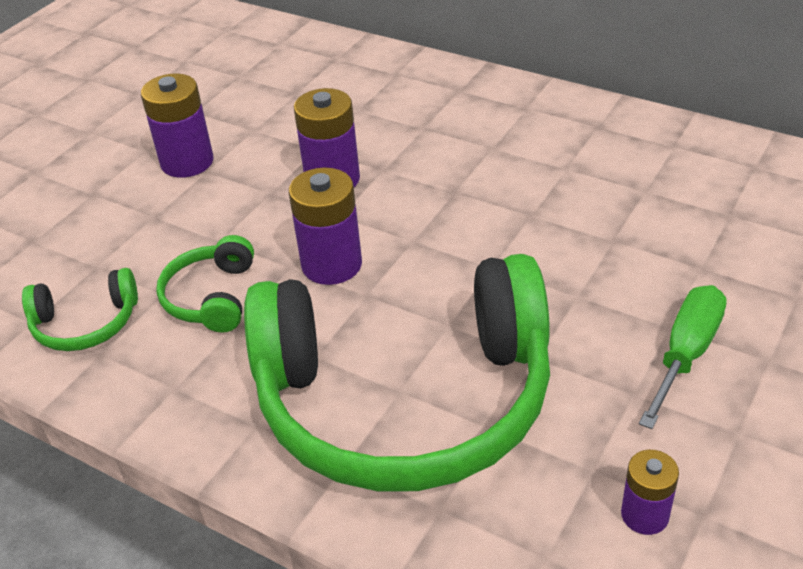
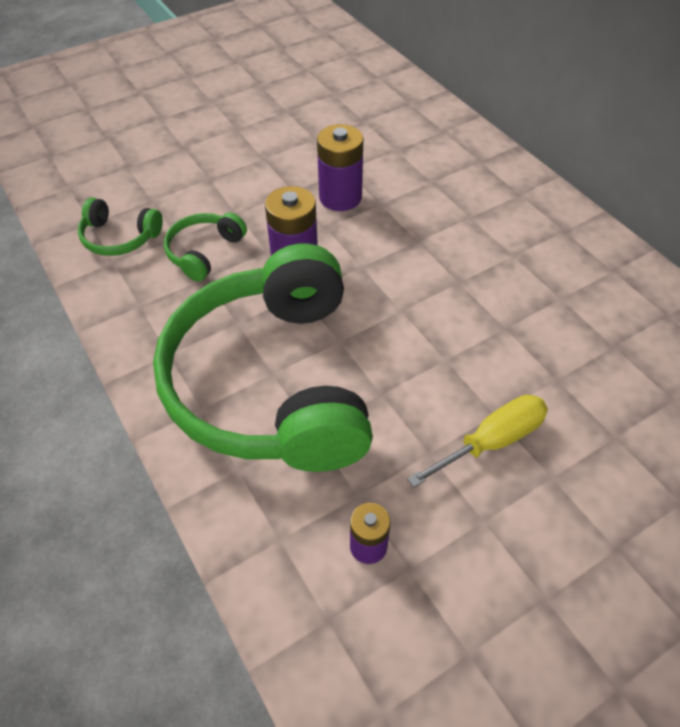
camera: 25 degrees right, 10 degrees up
purple battery [141,73,214,178] -> none
green headphones [244,254,550,492] -> green headphones turned 60 degrees clockwise [153,244,373,472]
green screwdriver [639,285,727,429] -> yellow screwdriver [407,395,548,488]

